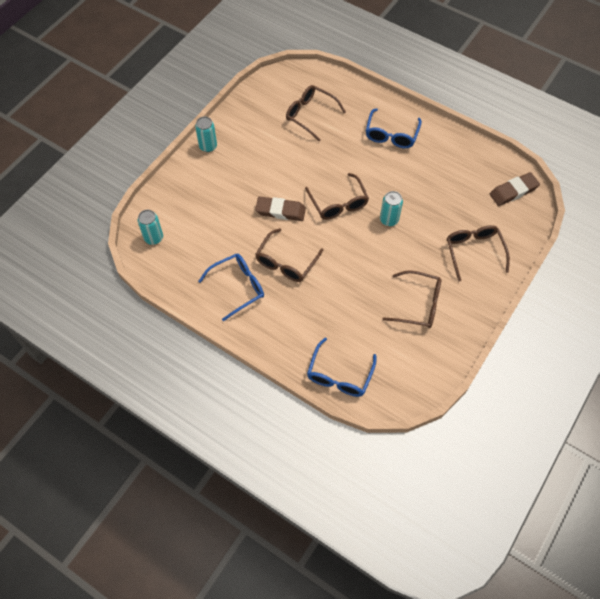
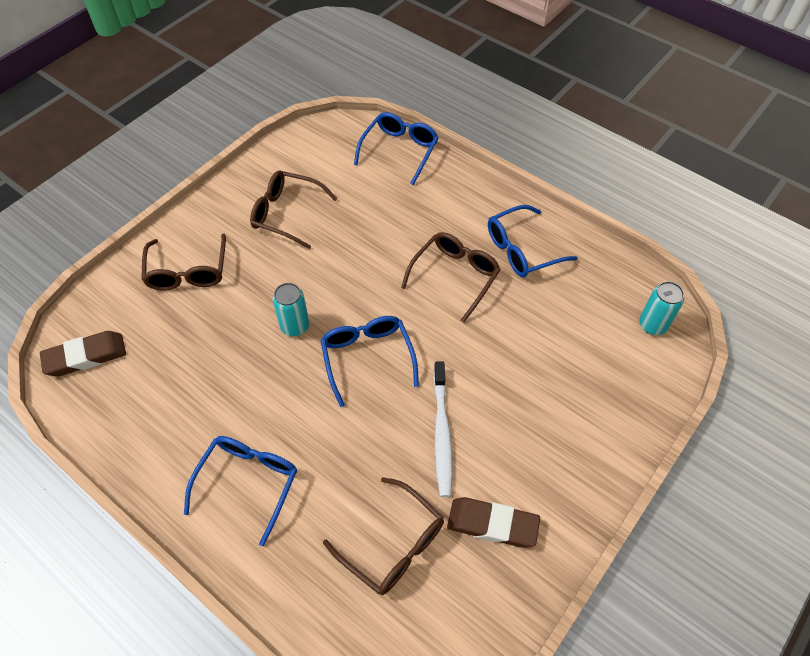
camera: 175 degrees left, 5 degrees down
turquoise can [195,116,217,152] -> none
brown eraser [255,196,306,221] -> brown eraser moved to [447,497,540,548]
brown glasses [305,173,369,220] -> blue glasses [320,316,419,407]
none -> white toothbrush [433,361,453,497]

